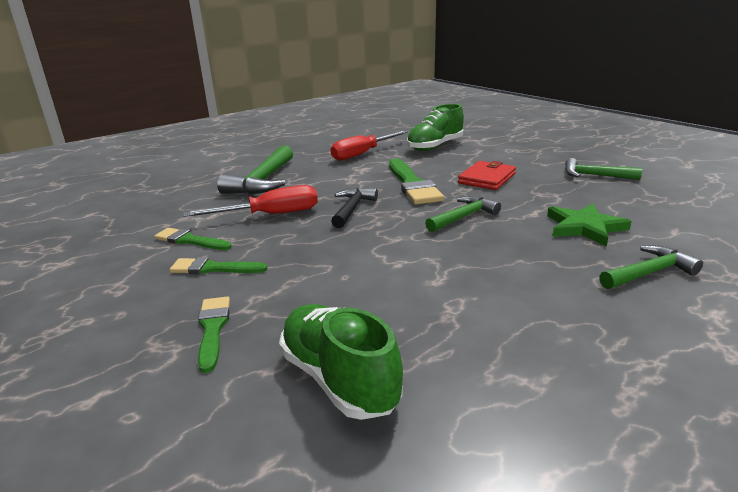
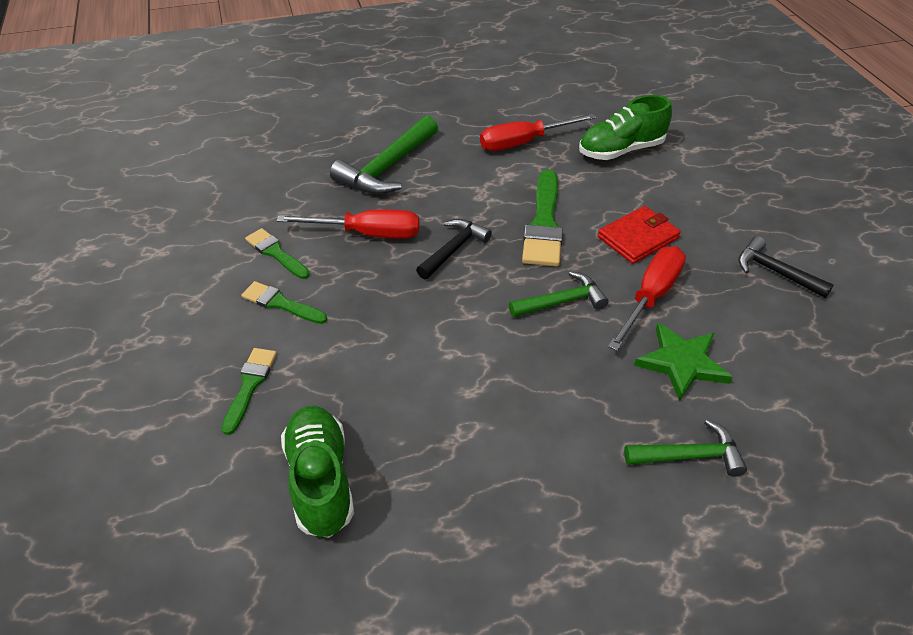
camera: 20 degrees right, 20 degrees up
green hammer [565,158,642,180] -> black hammer [738,236,834,298]
none -> red screwdriver [608,246,686,351]

